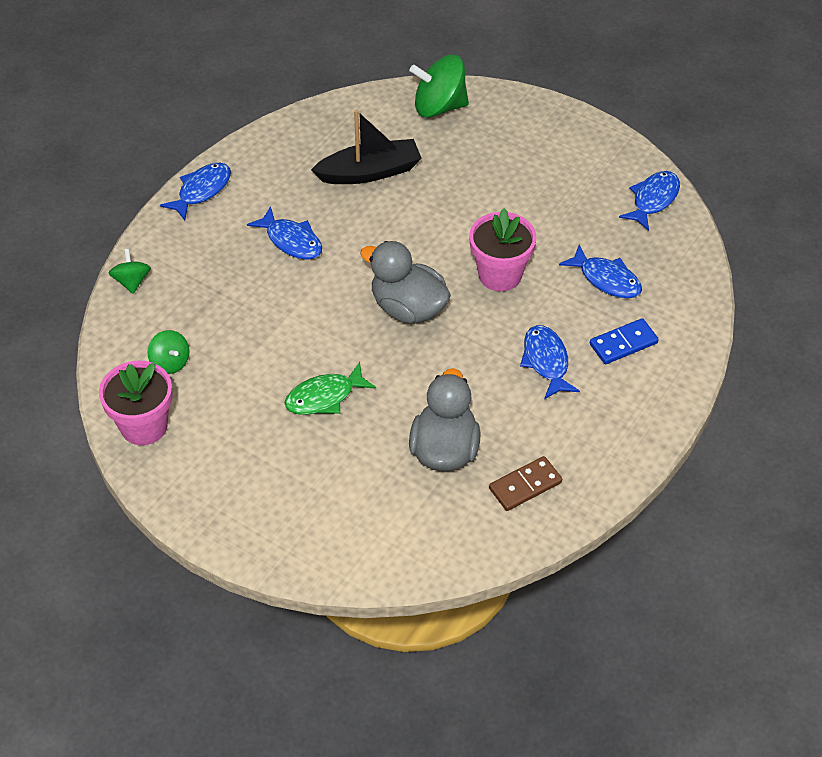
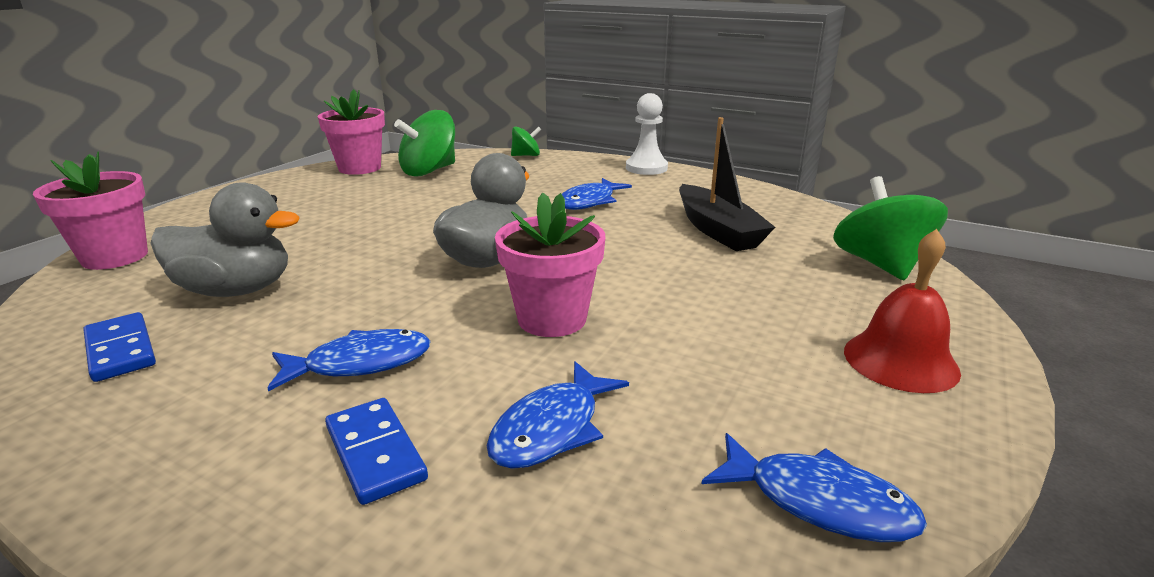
camera: 85 degrees right, 25 degrees down
green spinning top [147,330,189,374] -> green spinning top [394,110,455,177], size x1.82
blue fish [160,163,231,221] -> white pawn [626,93,668,175]
green fish [284,362,376,415] -> none
brown domino [489,456,562,511] -> blue domino [84,312,156,382]
none -> pink flower pot [33,151,148,270]
none -> red bell [844,229,961,393]

